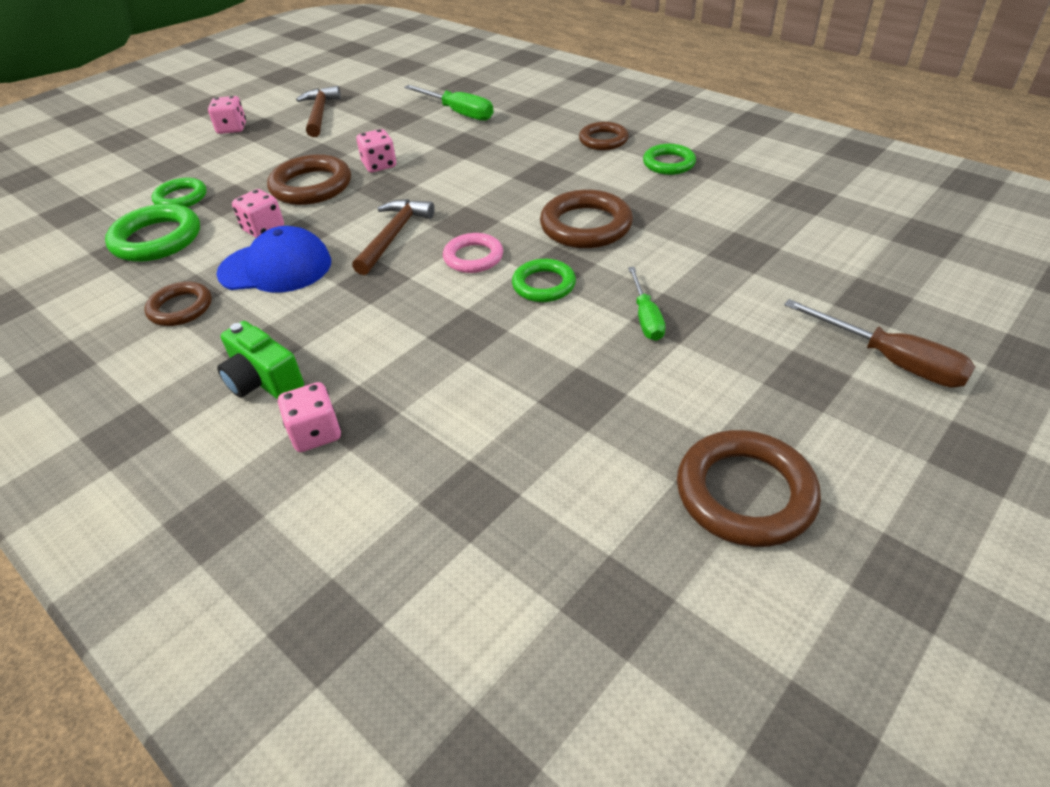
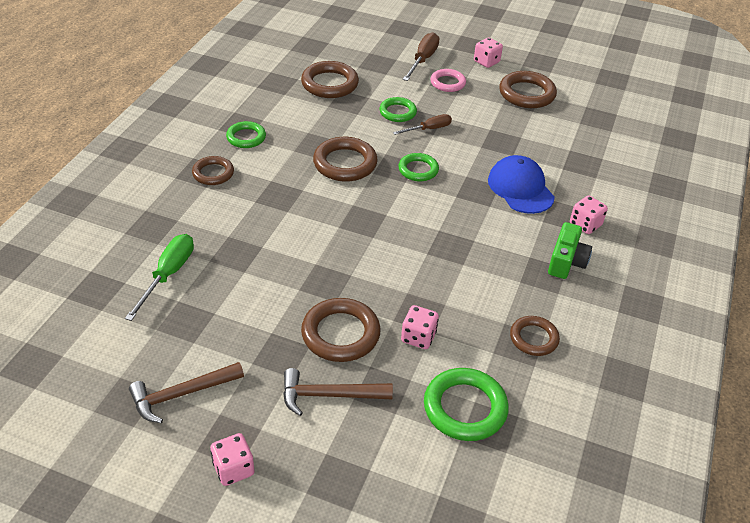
camera: 115 degrees left, 0 degrees up
green ring [152,177,207,207] -> green ring moved to [379,97,417,122]
blue cap [216,226,331,293] -> blue cap moved to [488,155,555,214]
brown hammer [352,199,435,275] -> brown hammer moved to [283,368,393,416]
pink dice [356,129,396,172] -> pink dice moved to [474,37,503,68]
pink ring [443,233,503,273] -> pink ring moved to [430,69,466,92]
green screwdriver [628,267,665,341] -> brown screwdriver [393,114,452,135]
none -> brown ring [301,61,359,98]

